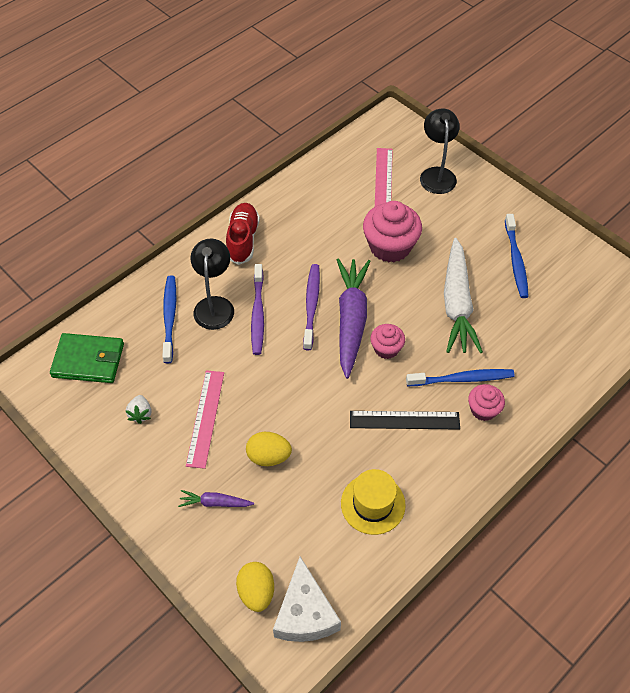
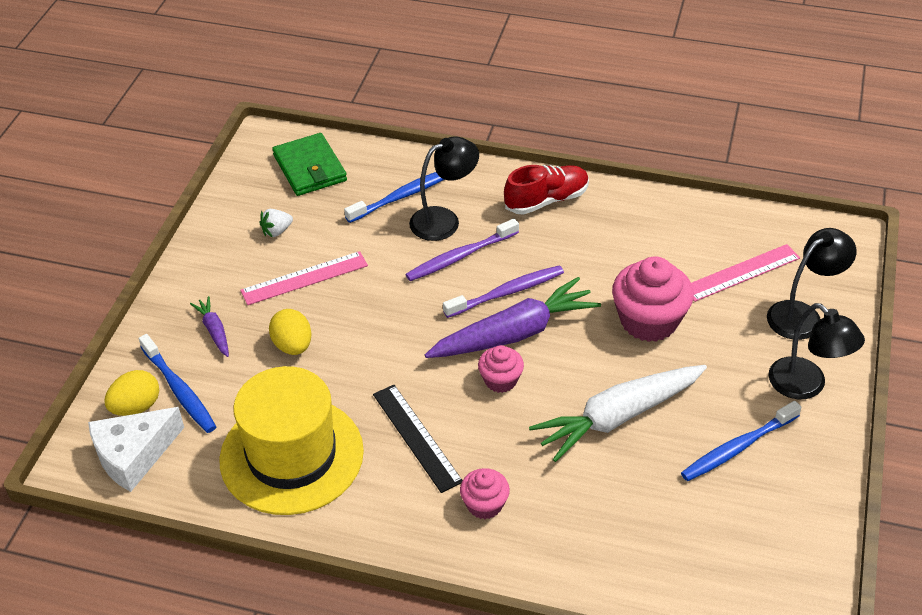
camera: 60 degrees right, 10 degrees down
yellow hat [341,469,406,535] -> yellow hat [219,366,364,515], size x1.79
blue toothbrush [406,369,515,386] -> blue toothbrush moved to [139,334,216,433]
none -> black lamp [768,303,865,399]

